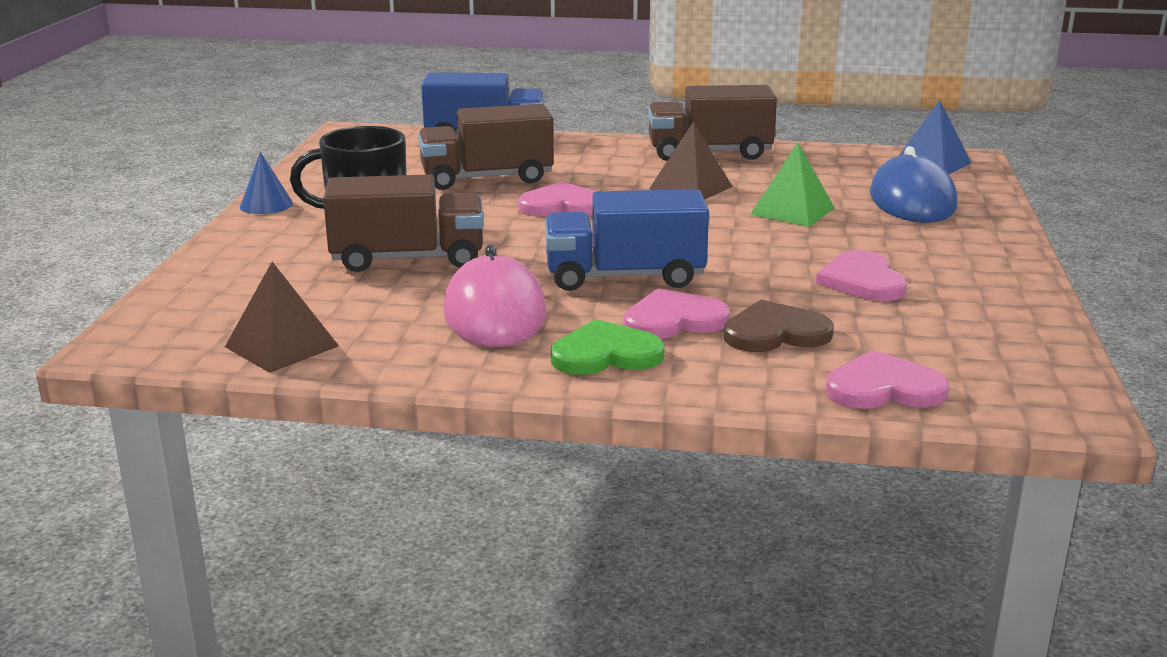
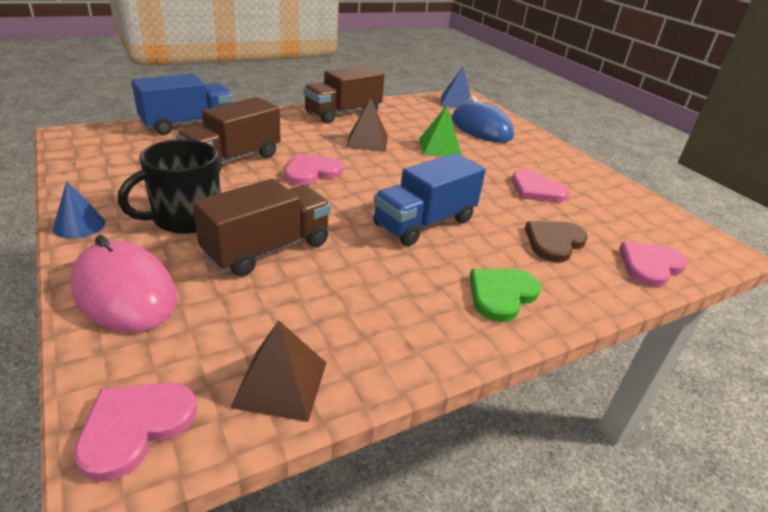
camera: 40 degrees left, 10 degrees up
pink mouse [443,244,546,347] -> pink mouse moved to [70,235,177,333]
pink heart [624,288,730,339] -> pink heart moved to [74,382,197,482]

